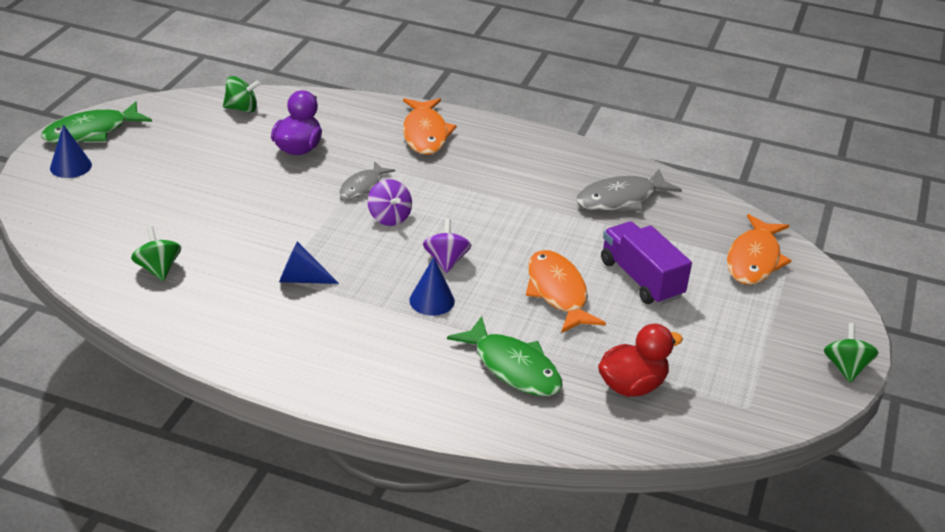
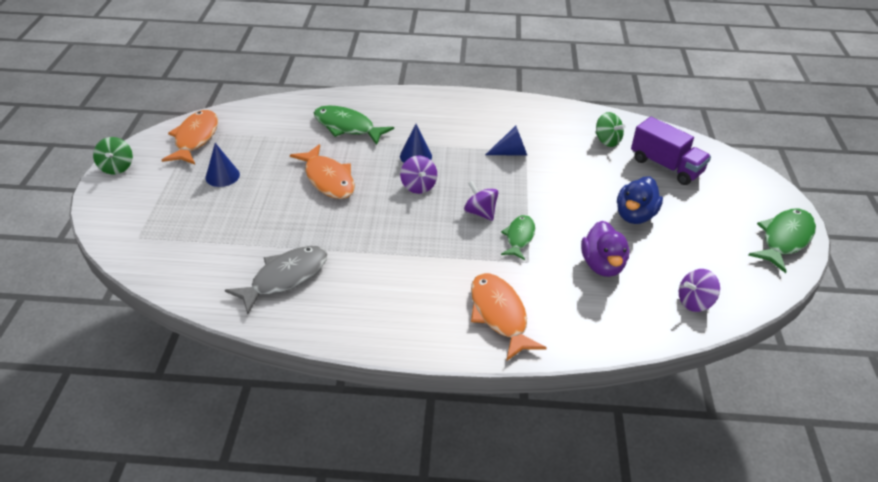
camera: 165 degrees right, 5 degrees up
blue cone [50,124,92,178] -> blue cone moved to [206,143,240,187]
green spinning top [223,76,261,113] -> purple spinning top [679,269,720,312]
grey fish [339,161,395,199] -> green fish [501,215,535,260]
red duck [598,324,683,397] -> none
purple truck [601,221,692,305] -> purple truck moved to [631,117,711,185]
orange fish [727,214,792,285] -> orange fish moved to [162,110,218,164]
none -> blue duck [617,177,663,224]

